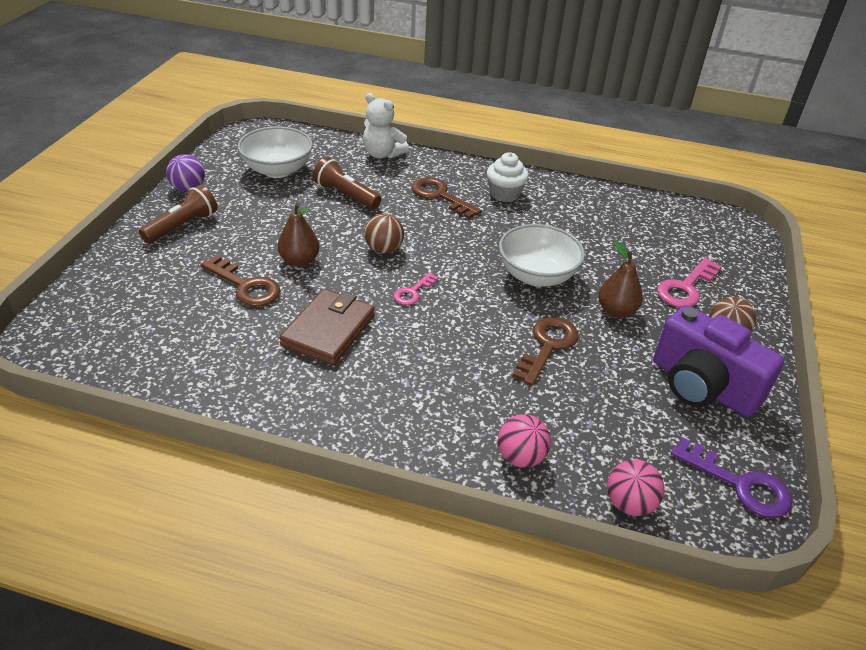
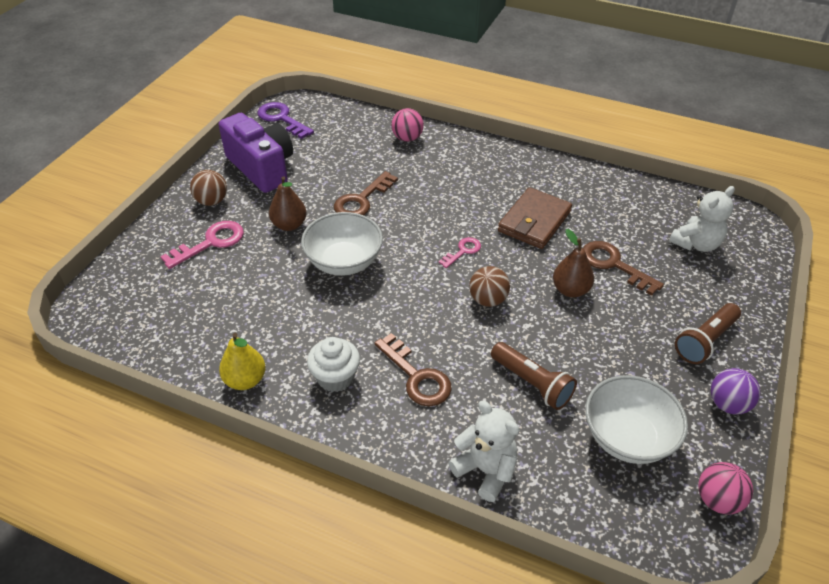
camera: 170 degrees left, 5 degrees up
pink ball [607,459,664,516] -> pink ball moved to [698,462,753,515]
none -> yellow pear [219,333,266,390]
none -> white teddy bear [669,186,735,252]

